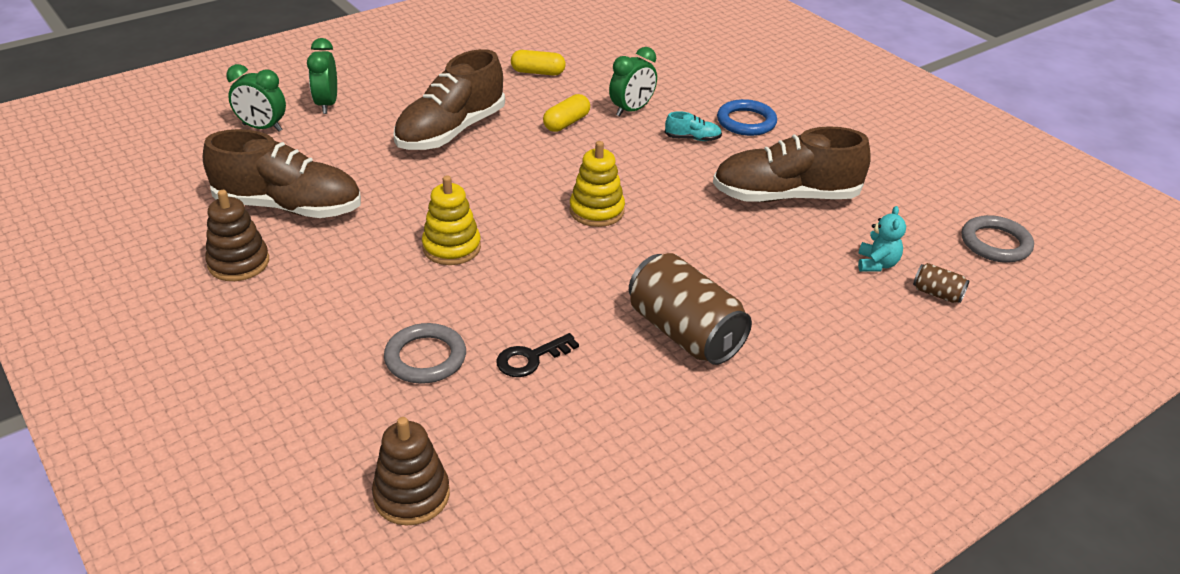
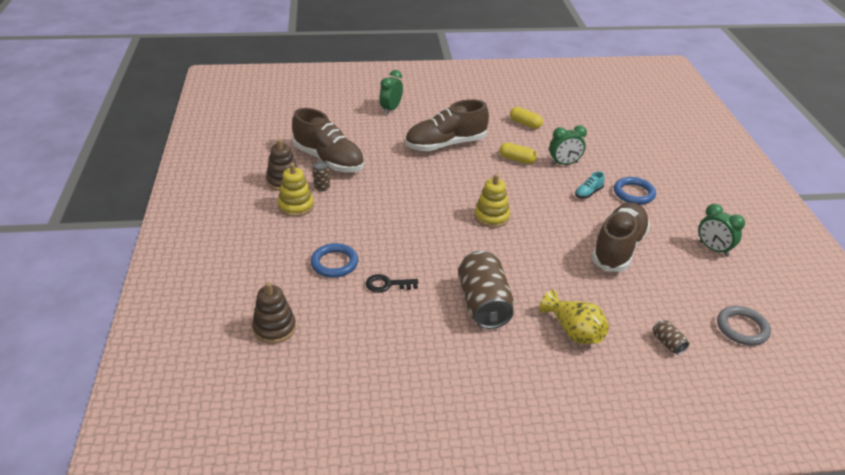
camera: 30 degrees right, 0 degrees up
green clock [226,64,286,132] -> green clock moved to [698,204,745,257]
grey ring [384,323,466,384] -> blue ring [311,243,358,278]
yellow stacking toy [422,176,481,265] -> yellow stacking toy moved to [278,163,314,217]
yellow capsule [543,94,590,132] -> yellow capsule turned 45 degrees clockwise [499,143,537,164]
turquoise shoe [665,111,722,141] -> turquoise shoe turned 105 degrees clockwise [575,171,605,198]
brown shoe [713,126,871,202] -> brown shoe turned 90 degrees clockwise [592,202,650,272]
turquoise teddy bear [858,206,906,272] -> none
none -> brown can [313,161,330,191]
none -> yellow vase [540,290,609,344]

